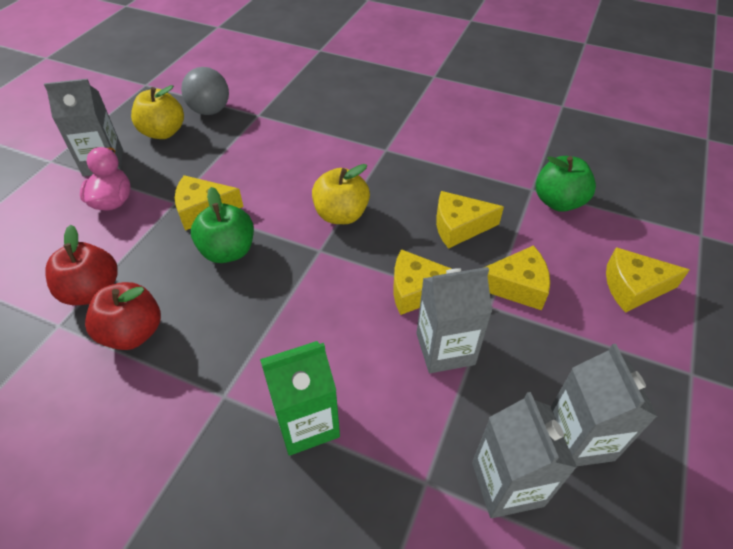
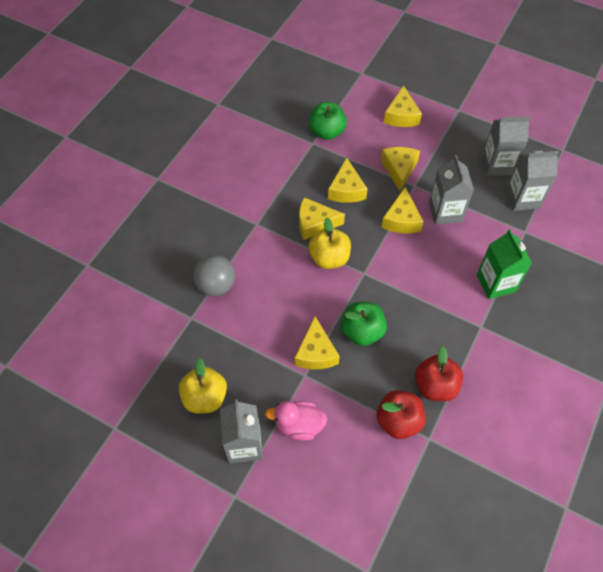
camera: 85 degrees left, 10 degrees up
grey ball [181,67,229,115] -> grey ball moved to [193,255,235,296]
none -> yellow cheese [299,197,345,240]

